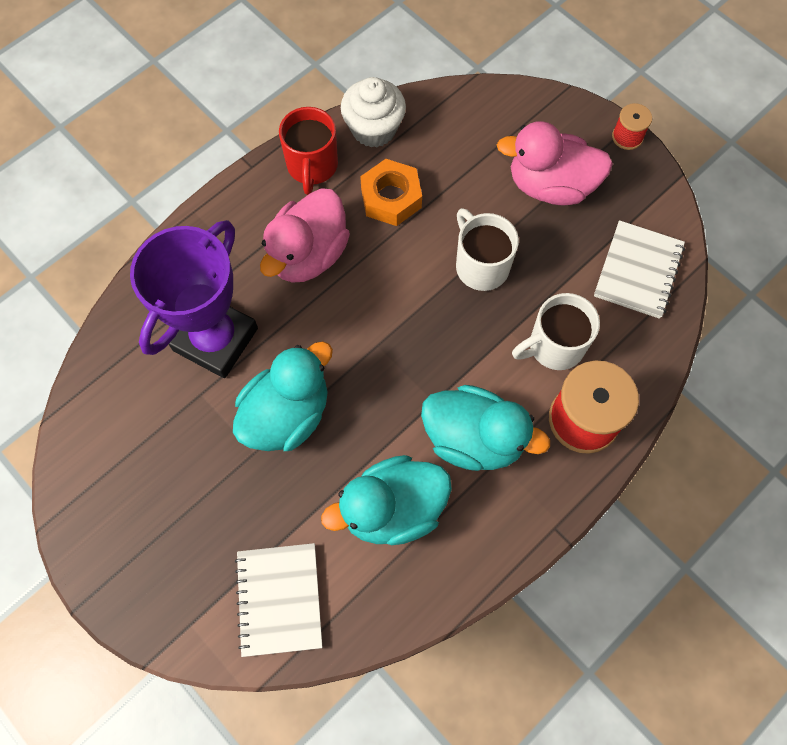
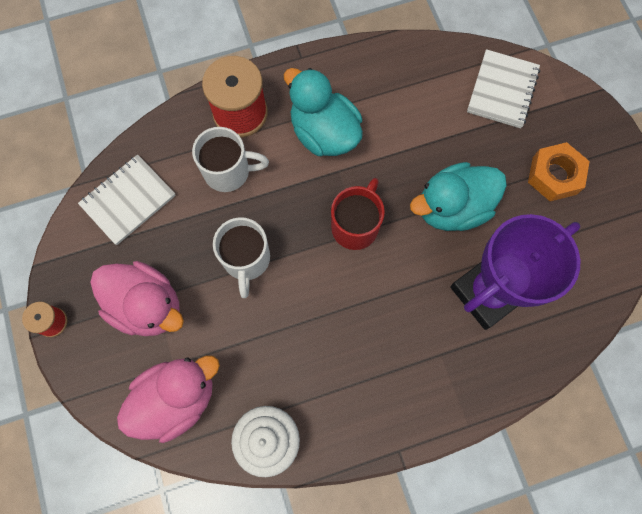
camera: 155 degrees left, 5 degrees up
pink duck [260,188,350,283] -> pink duck moved to [117,355,220,443]
red mug [279,107,338,195] -> red mug moved to [331,178,385,250]
turquoise duck [321,455,452,545] -> none
orange nut [360,159,422,226] -> orange nut moved to [528,142,590,201]

